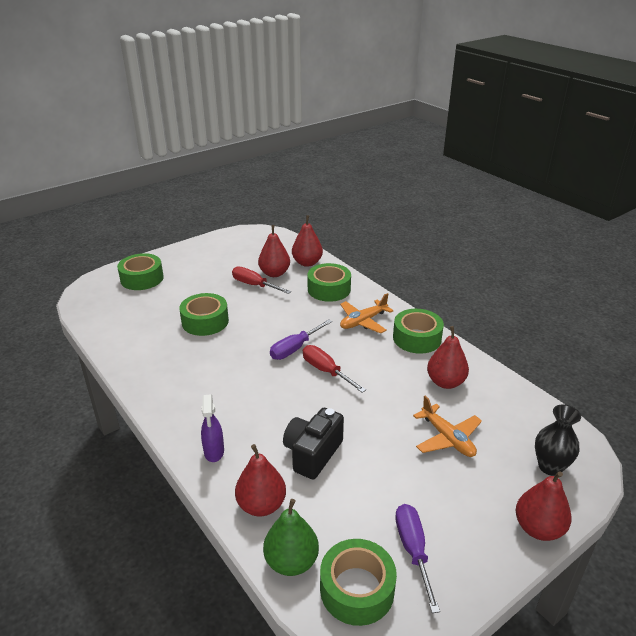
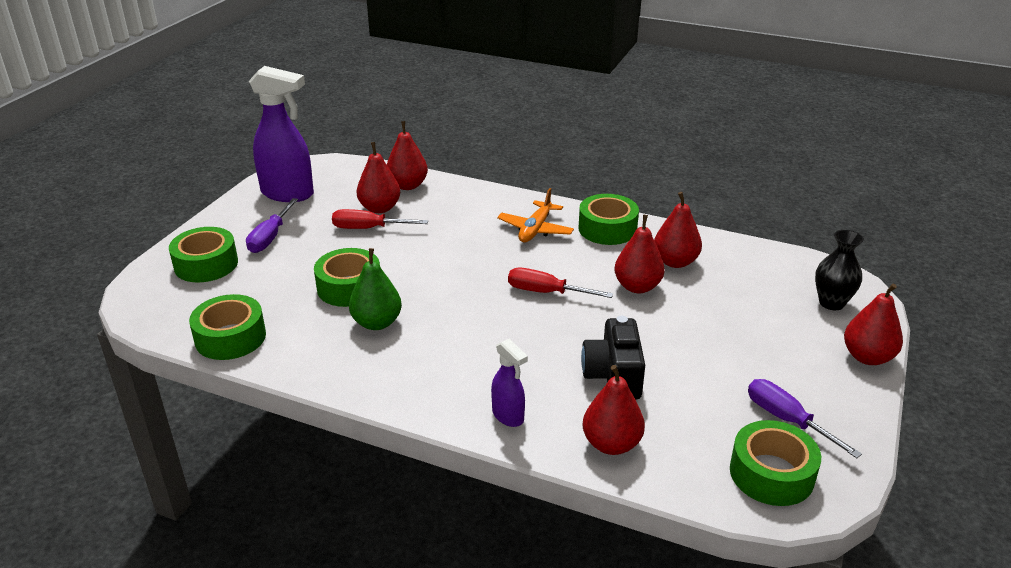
camera: 30 degrees left, 0 degrees up
green pear [263,499,319,576] -> green pear moved to [349,248,402,330]
purple screwdriver [270,319,332,360] -> purple screwdriver moved to [246,198,298,253]
green tape [307,263,351,302] -> green tape moved to [189,294,266,360]
orange plane [413,396,482,457] -> none
none -> purple spray bottle [249,66,314,202]
none -> red pear [614,215,665,293]

